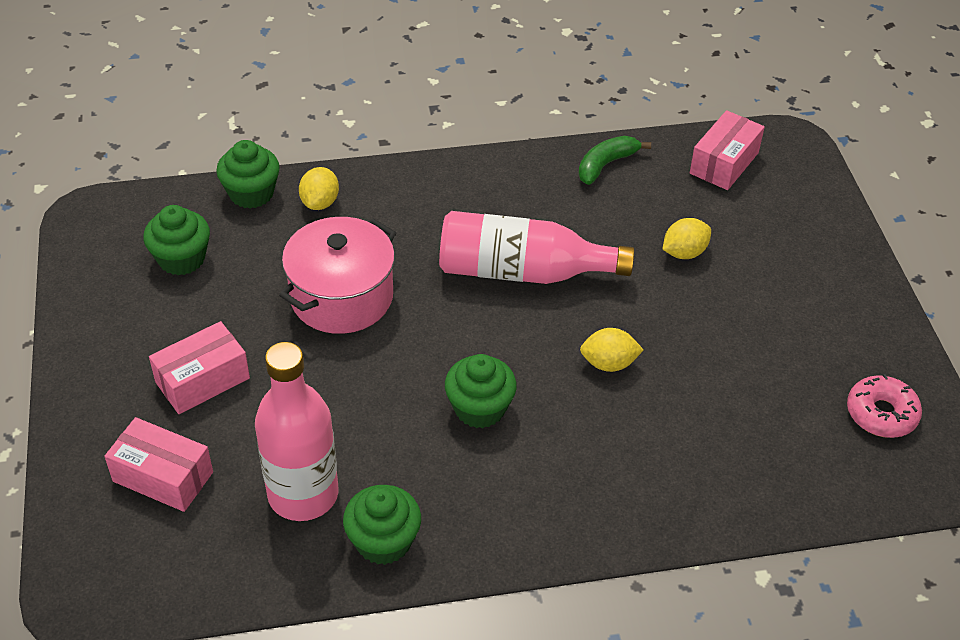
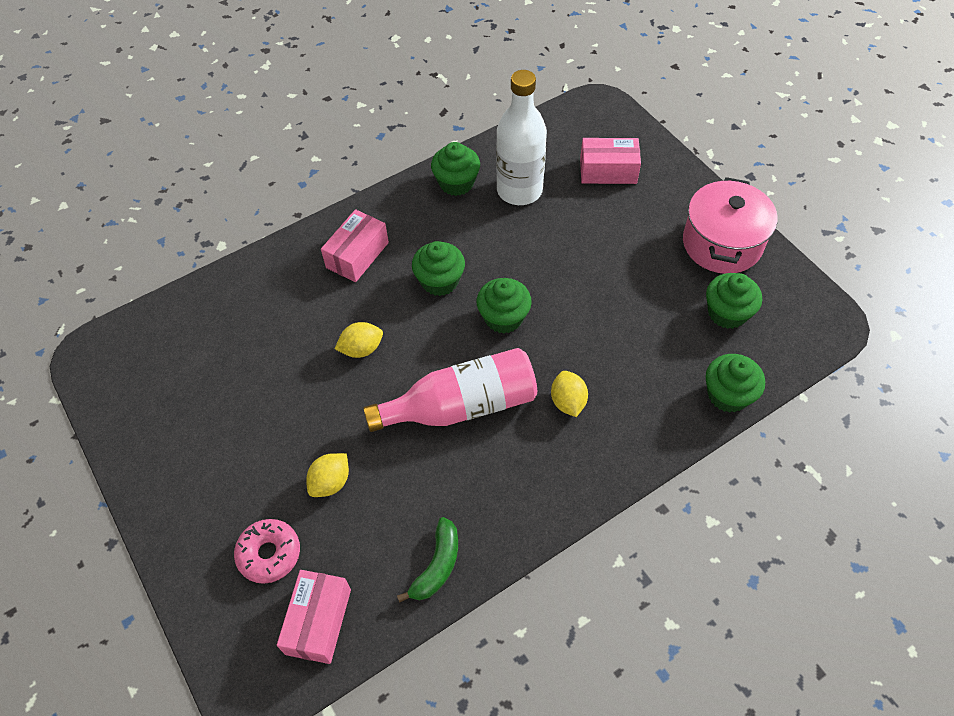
camera: 160 degrees right, 10 degrees up
pink box [149,321,250,414] -> pink box moved to [321,209,389,282]
pink bottle [255,342,339,521] -> white bottle [496,70,547,205]
pink pot [279,217,396,334] -> pink pot moved to [683,177,778,274]
yellow lemon [299,167,339,210] -> yellow lemon moved to [551,371,588,417]
pink donut [847,374,922,438] -> pink donut moved to [234,519,300,584]
none -> green cupcake [477,278,532,334]

